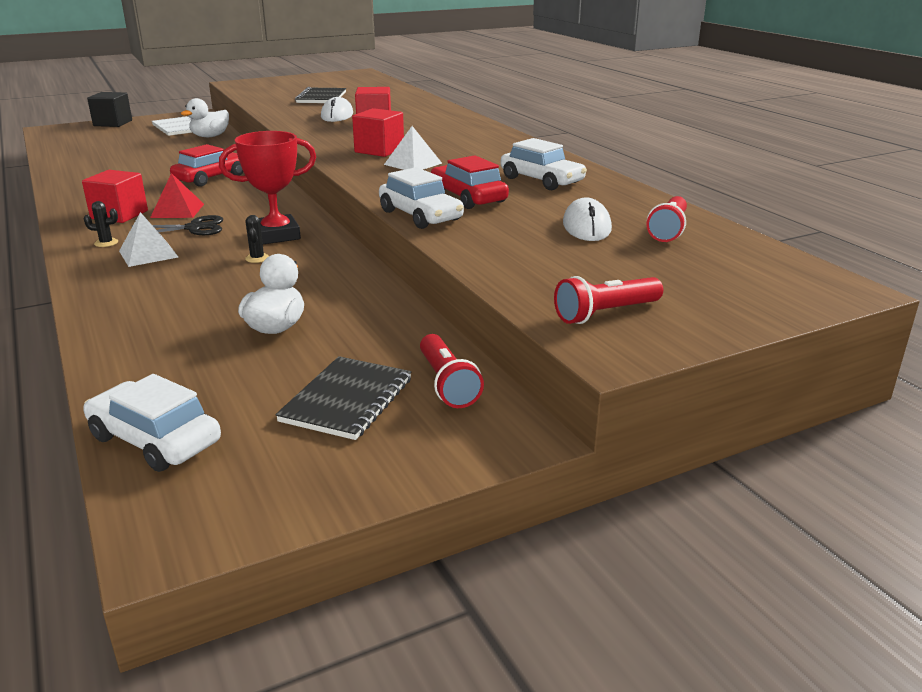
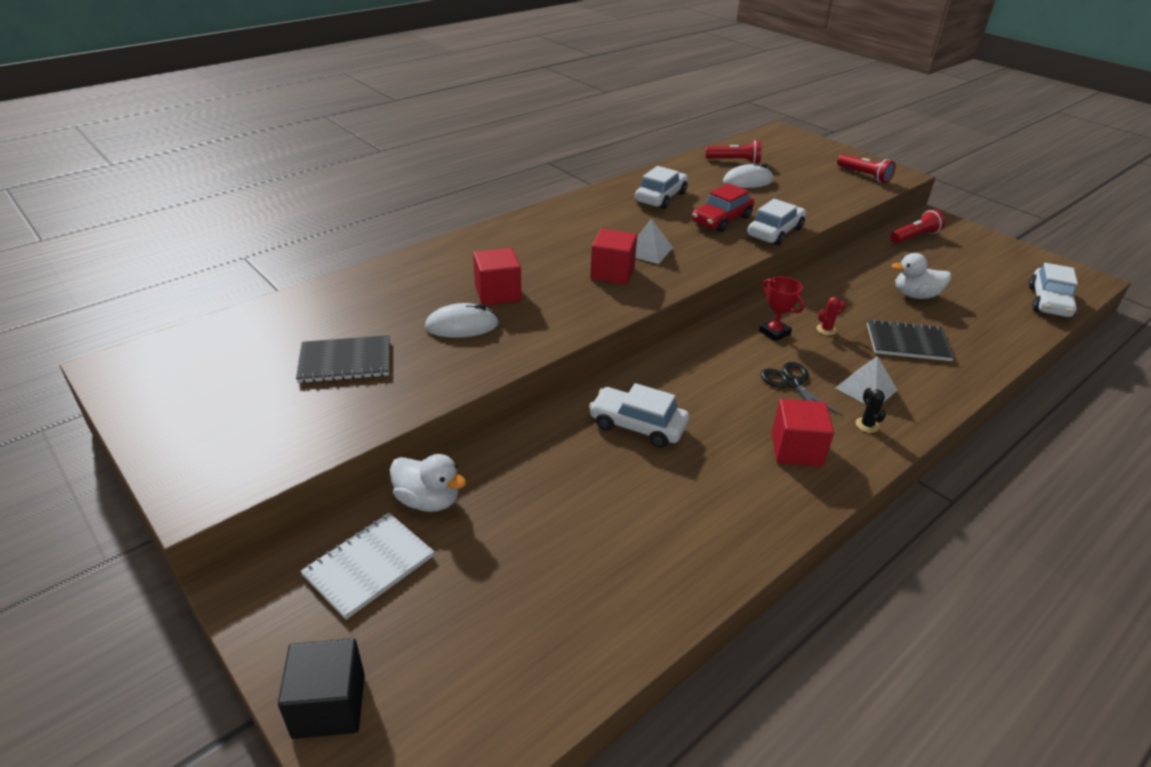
camera: 105 degrees left, 10 degrees up
red pyramid [150,173,204,218] -> none
red car [170,144,243,187] -> white car [589,383,689,448]
red trophy [219,131,316,244] -> red trophy [759,277,804,341], size x0.63
black cactus [245,215,269,263] -> red cactus [817,297,846,335]
black notebook [275,356,412,440] -> black notebook moved to [867,319,955,361]

